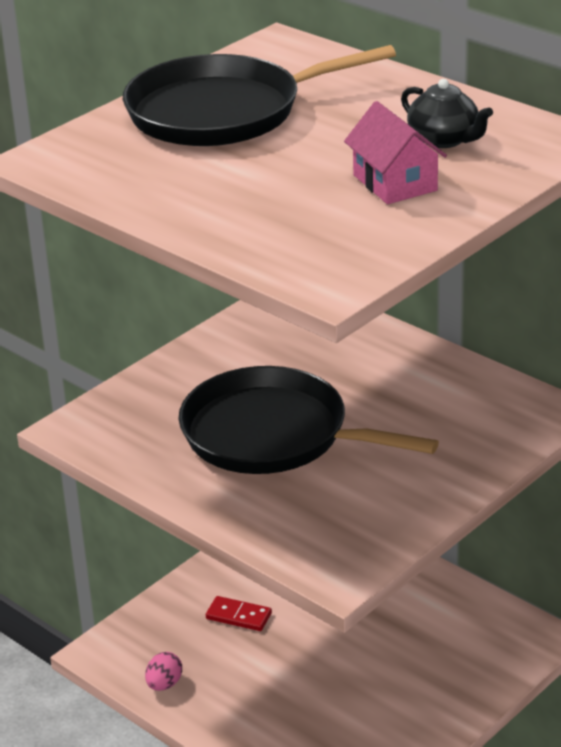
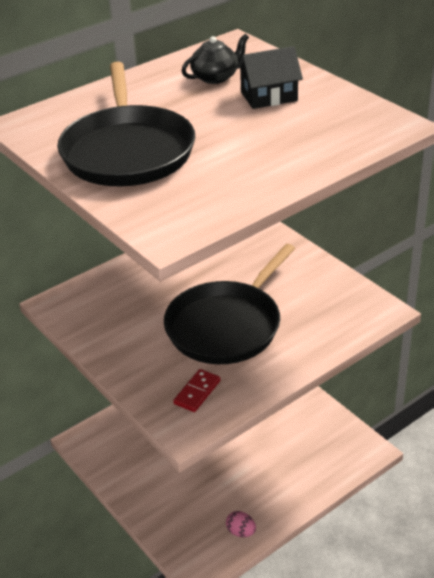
camera: 80 degrees left, 5 degrees up
red domino [206,596,272,631] -> red domino moved to [173,369,221,412]
pink house [344,101,447,204] -> black house [236,46,303,109]

